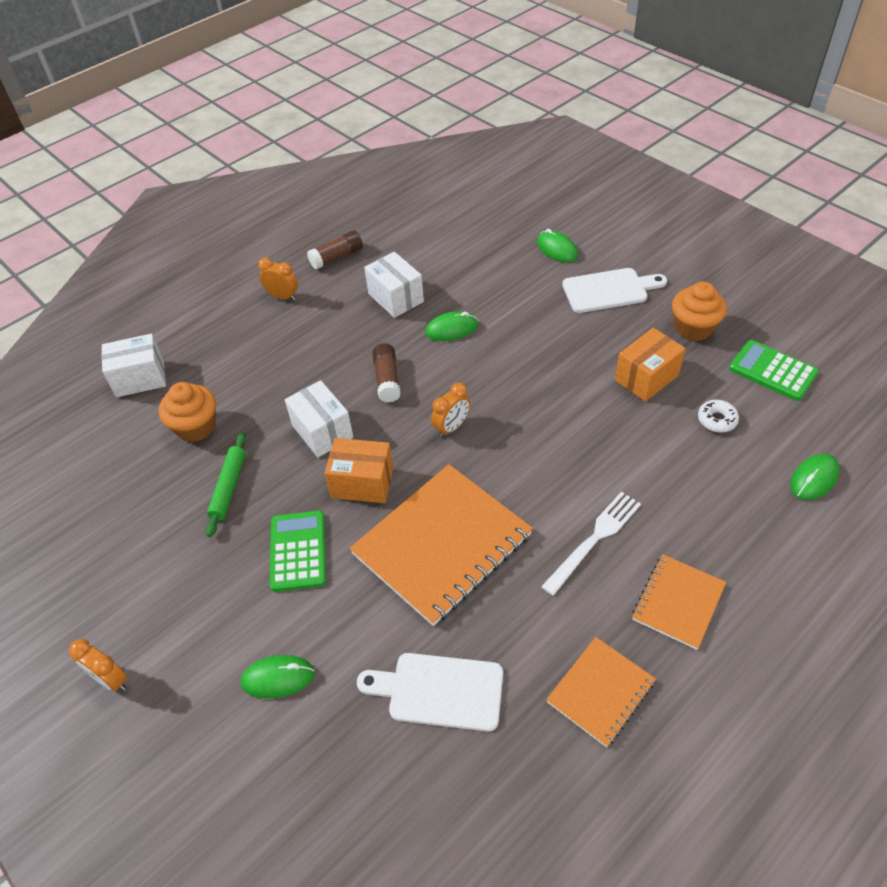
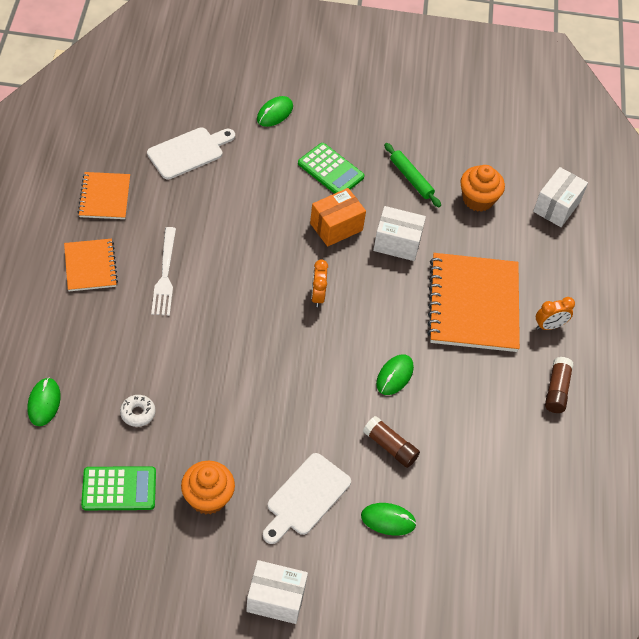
camera: 130 degrees right, 5 degrees up
orange clock [69,639,127,691] -> none
orange notebook [349,464,533,626] -> orange notebook moved to [427,253,520,352]
white box [364,252,424,318] -> white box moved to [246,560,308,624]
brown glue stick [372,343,401,402] -> brown glue stick moved to [363,416,420,468]
orange box [615,328,686,402] -> none

